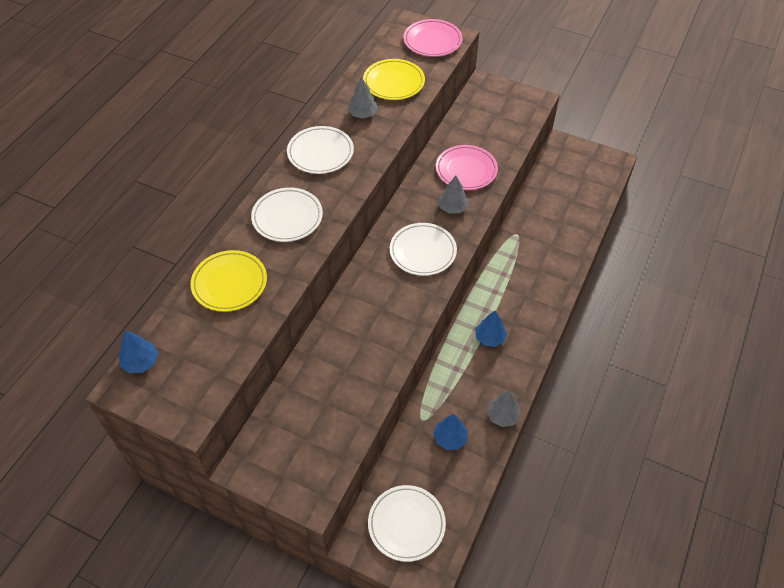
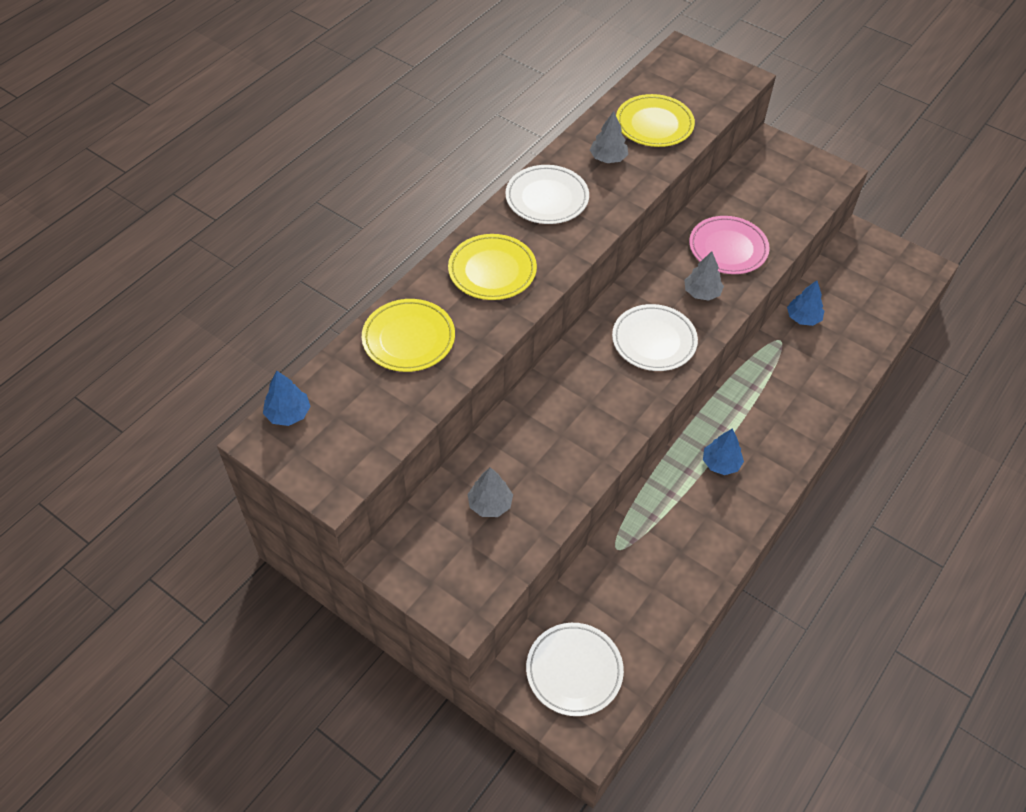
camera: 10 degrees right, 0 degrees up
white plate [251,188,323,242] -> yellow plate [448,234,537,300]
pink plate [403,19,463,57] -> none
blue tree [433,414,468,450] -> blue tree moved to [787,280,824,326]
grey tree [487,391,521,427] -> grey tree moved to [467,467,513,517]

